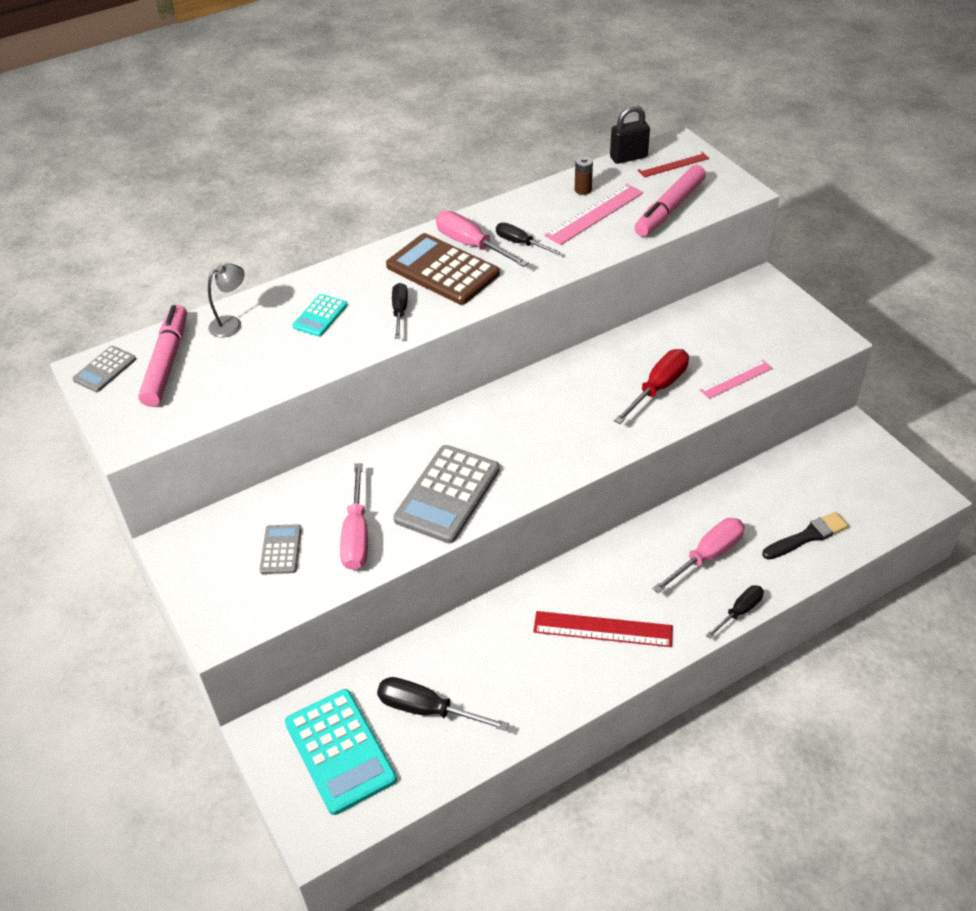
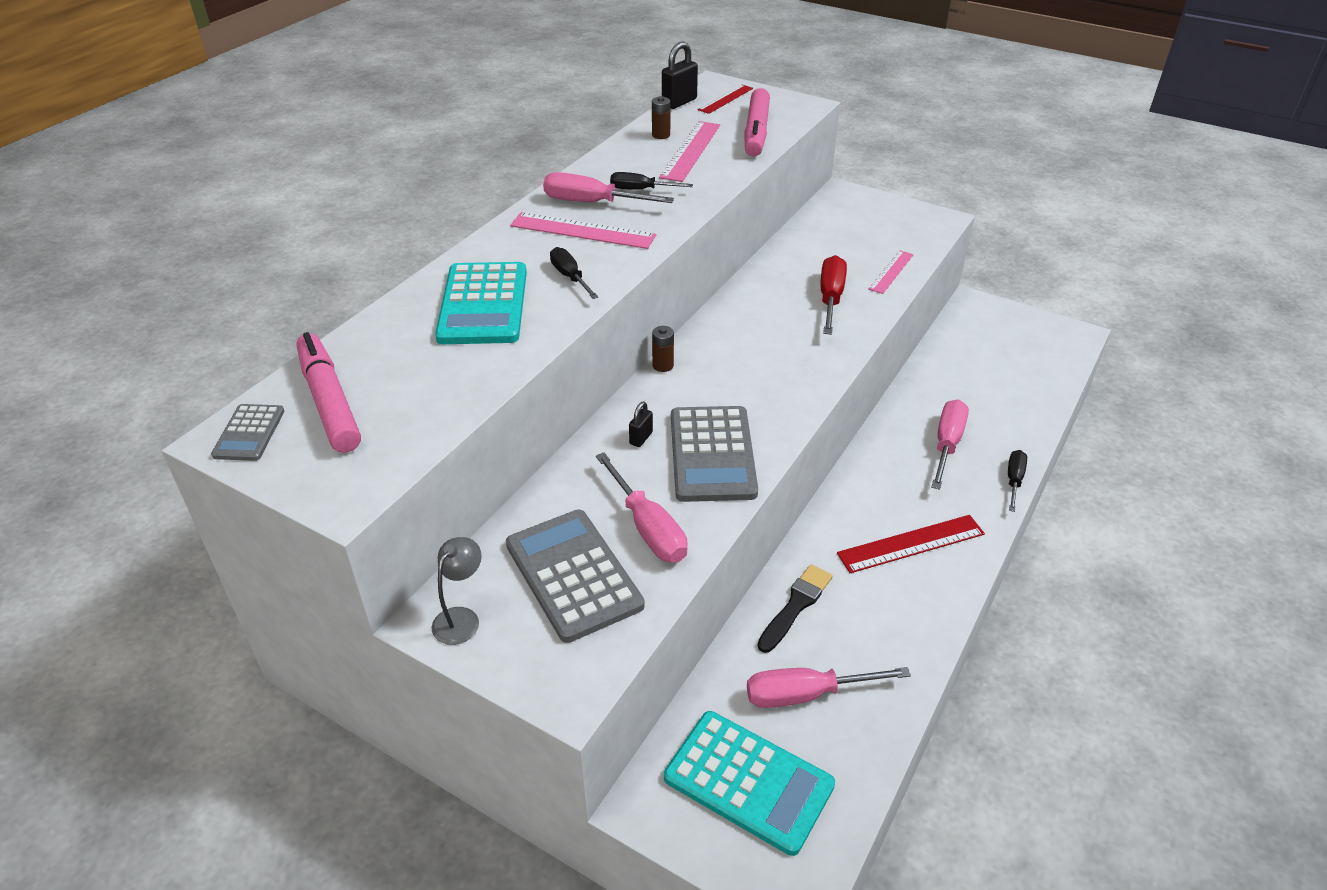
camera: 30 degrees left, 5 degrees down
grey lamp [208,263,244,337] -> grey lamp moved to [432,537,482,645]
grey calculator [260,524,302,574] -> grey calculator [506,510,644,643], size x1.94
turquoise calculator [292,294,348,337] -> turquoise calculator [435,262,527,344], size x1.94
black screwdriver [377,677,509,731] -> pink screwdriver [747,667,911,708]
brown calculator [386,233,500,305] -> pink ruler [510,212,656,249]
black brush [762,512,849,560] -> black brush moved to [758,564,833,653]
none -> black padlock [629,402,653,447]
none -> brown battery [652,326,674,372]

